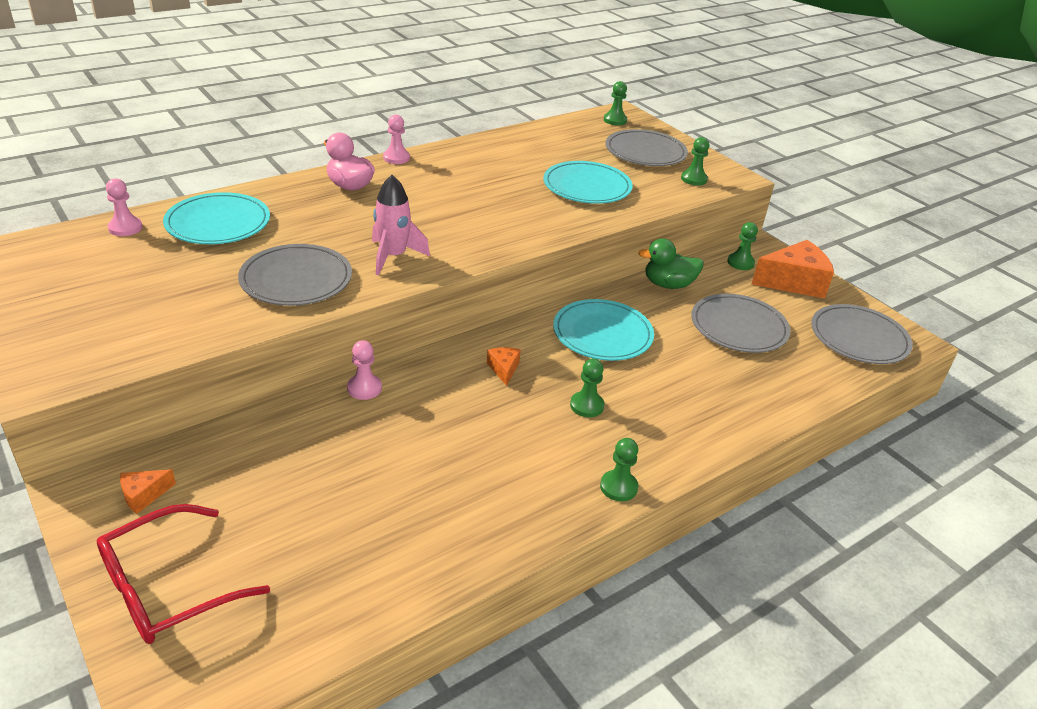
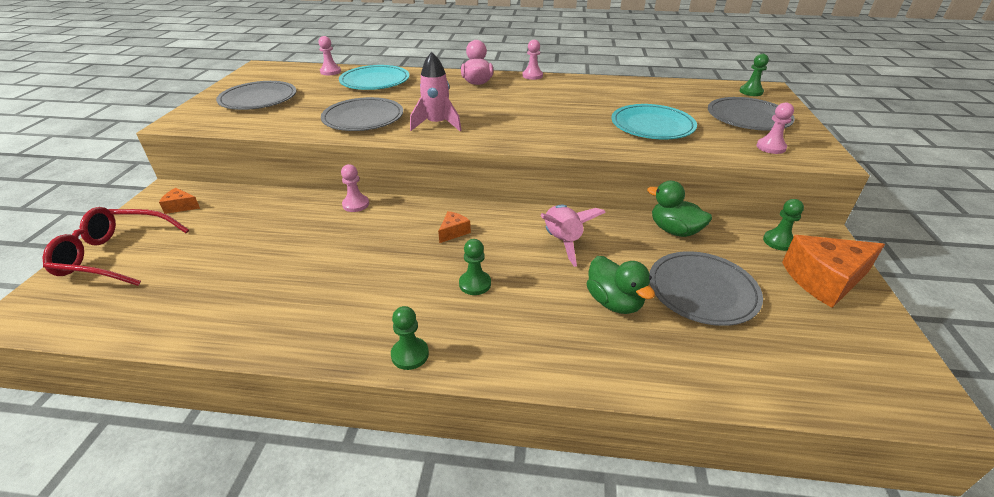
camera: 45 degrees right, 0 degrees up
turquoise plate [553,299,654,361] -> pink rocket [541,205,606,267]
green pawn [681,137,709,186] -> pink pawn [757,103,794,154]
orange cheese [751,240,834,298] -> orange cheese turned 135 degrees clockwise [782,235,885,308]
grey plate [811,304,913,364] -> grey plate moved to [216,81,297,110]
none -> green duck [587,256,655,314]

